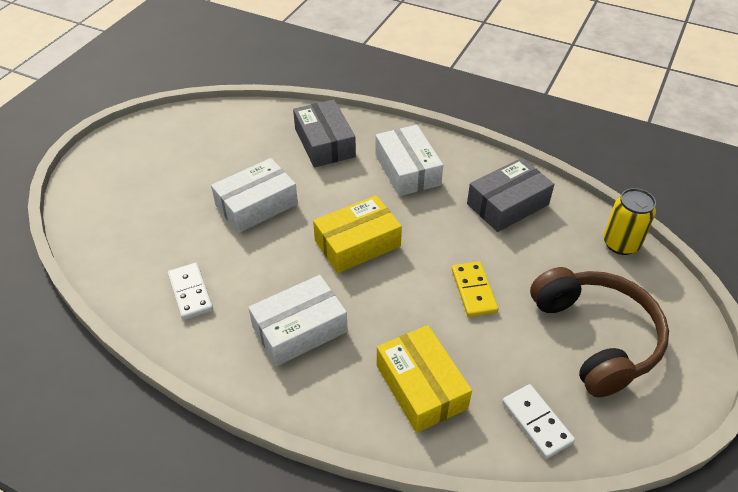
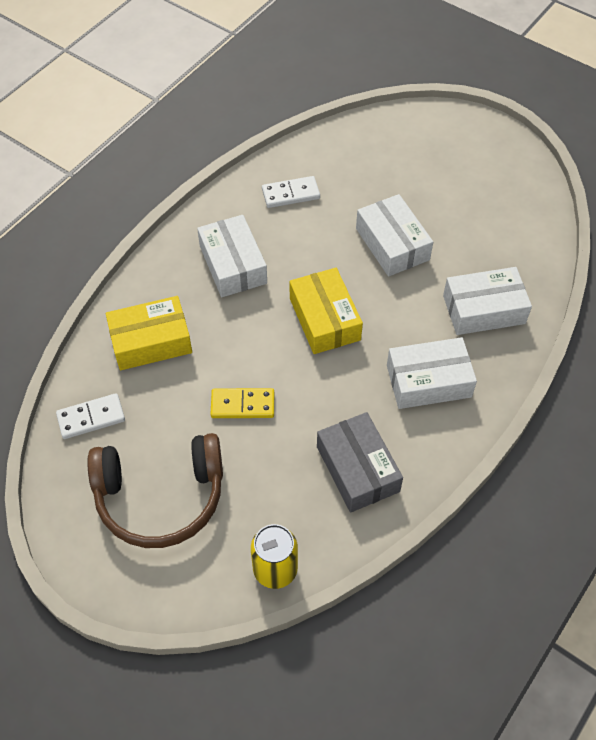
camera: 100 degrees right, 10 degrees up
grey box [293,99,356,167] -> white box [443,267,532,335]

